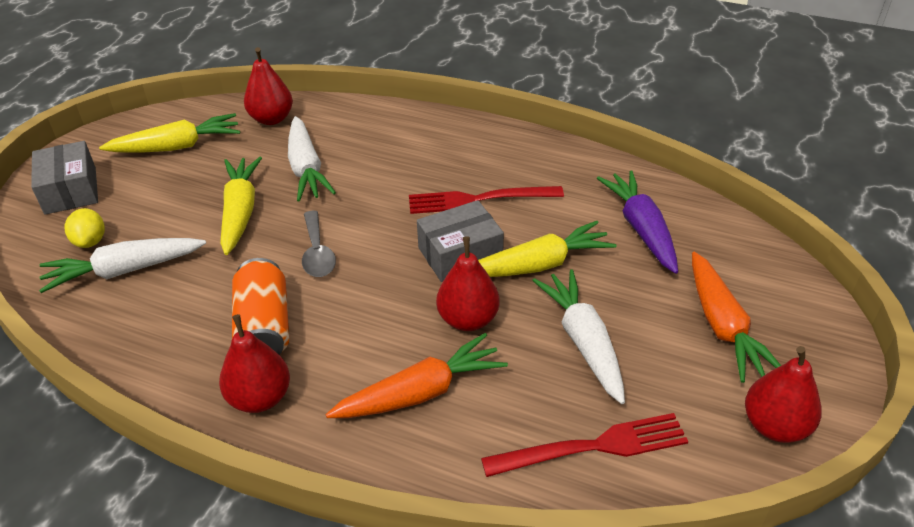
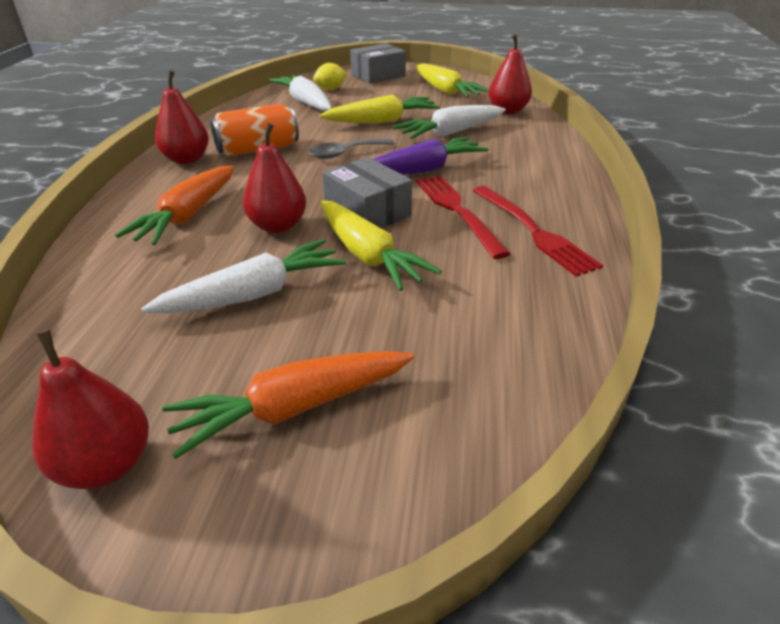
camera: 75 degrees right, 5 degrees down
orange carrot [326,333,508,418] -> orange carrot turned 60 degrees clockwise [115,166,234,245]
red fork [481,413,689,477] -> red fork moved to [473,186,603,277]
purple carrot [597,170,678,274] -> purple carrot moved to [373,137,489,175]

